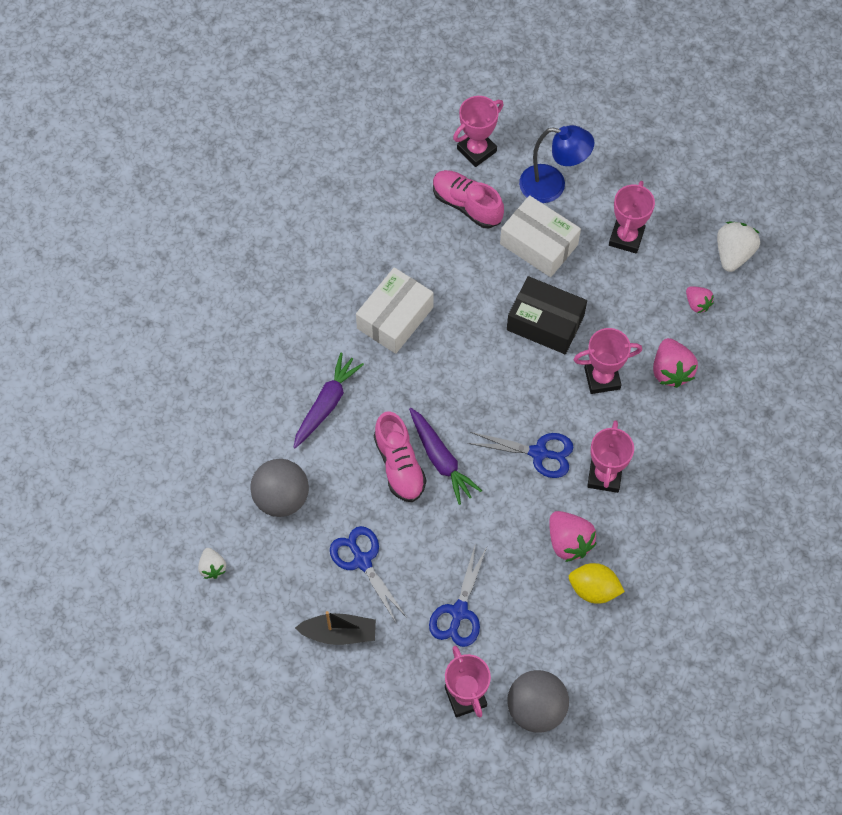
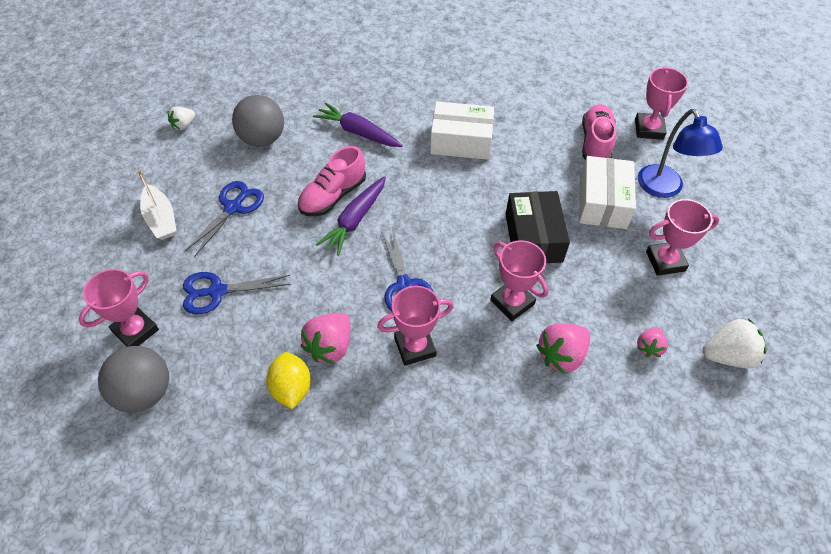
camera: 60 degrees right, 10 degrees down
purple carrot [293,352,364,448] -> purple carrot turned 150 degrees counterclockwise [313,102,403,147]
black boat [295,611,376,645] -> white boat [138,170,177,240]
pink trophy [453,96,504,167] -> pink trophy turned 75 degrees clockwise [635,67,688,140]

